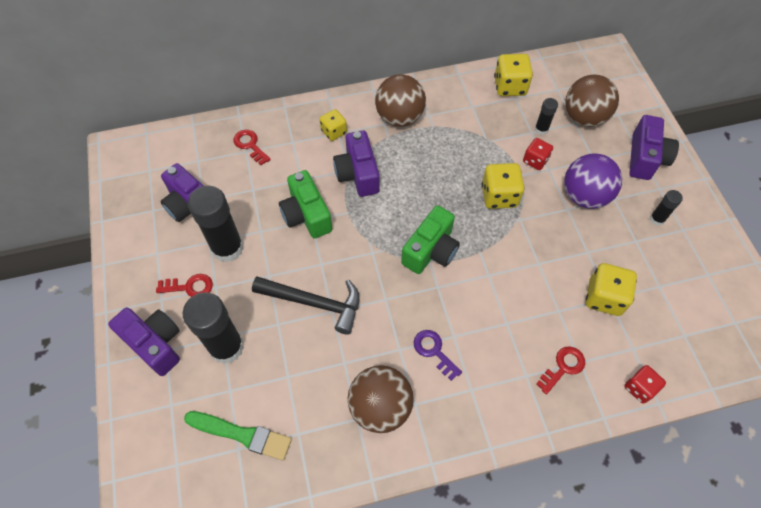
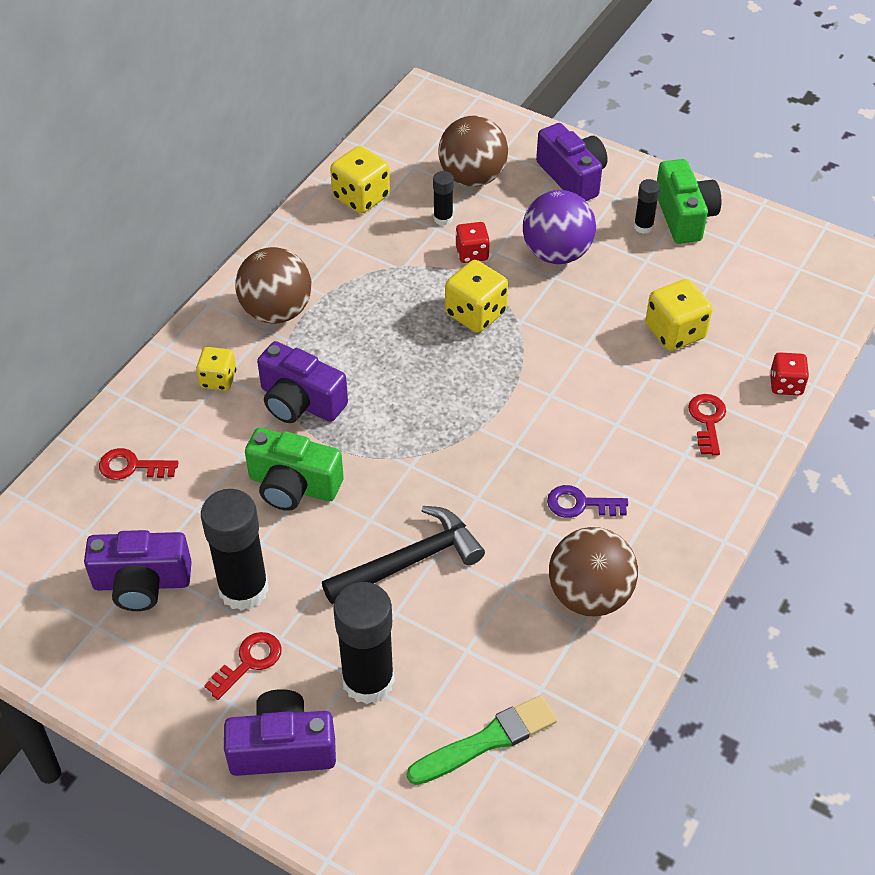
camera: 45 degrees left, 10 degrees down
green camera [401,205,460,274] -> green camera moved to [657,159,721,244]

